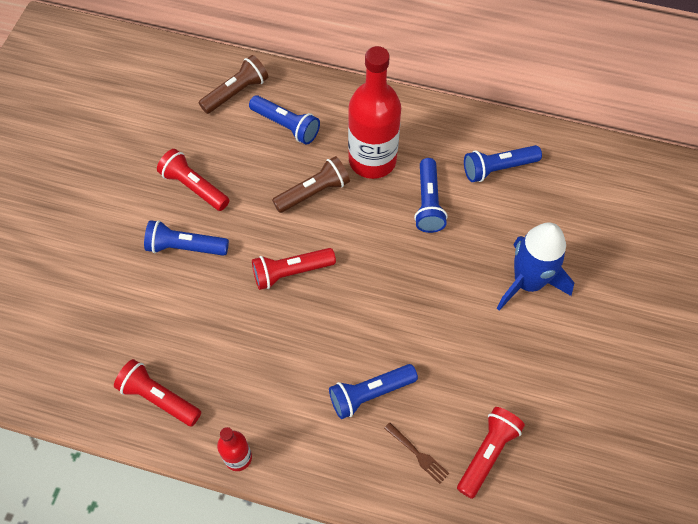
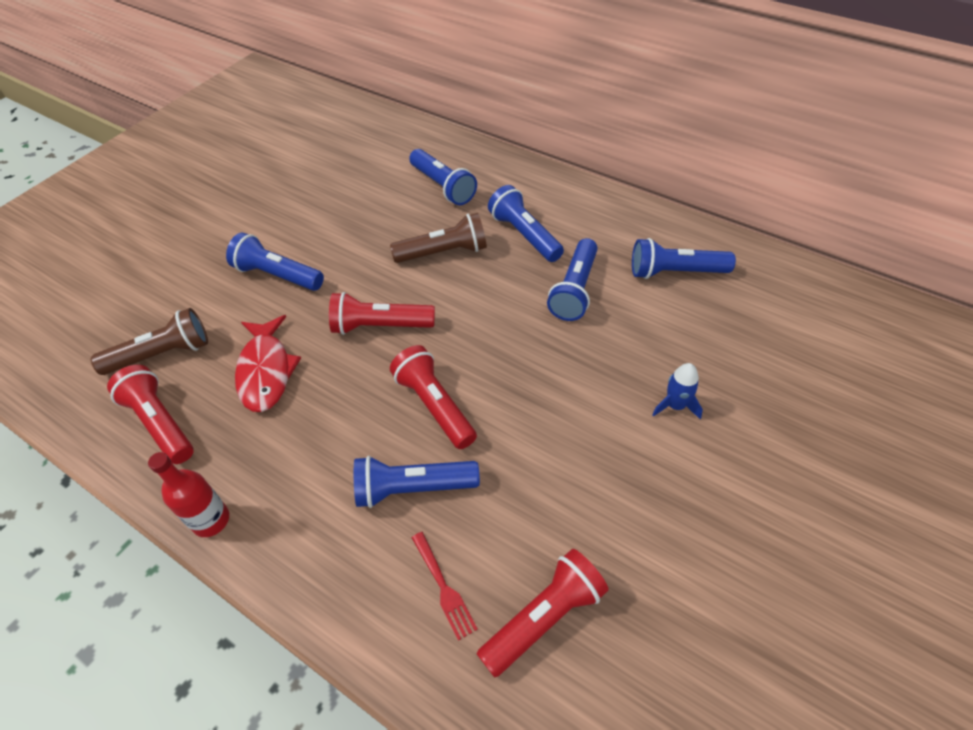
camera: 20 degrees right, 10 degrees down
red flashlight [157,149,229,211] -> red flashlight moved to [390,345,477,449]
brown flashlight [199,55,268,114] -> brown flashlight moved to [91,308,208,375]
red bottle [348,46,401,179] -> blue flashlight [488,185,564,262]
brown fork [384,422,449,484] -> red fork [412,532,478,641]
blue rocket [497,222,574,310] -> blue rocket [652,363,703,419], size x0.44
none -> red fish [235,315,301,412]

